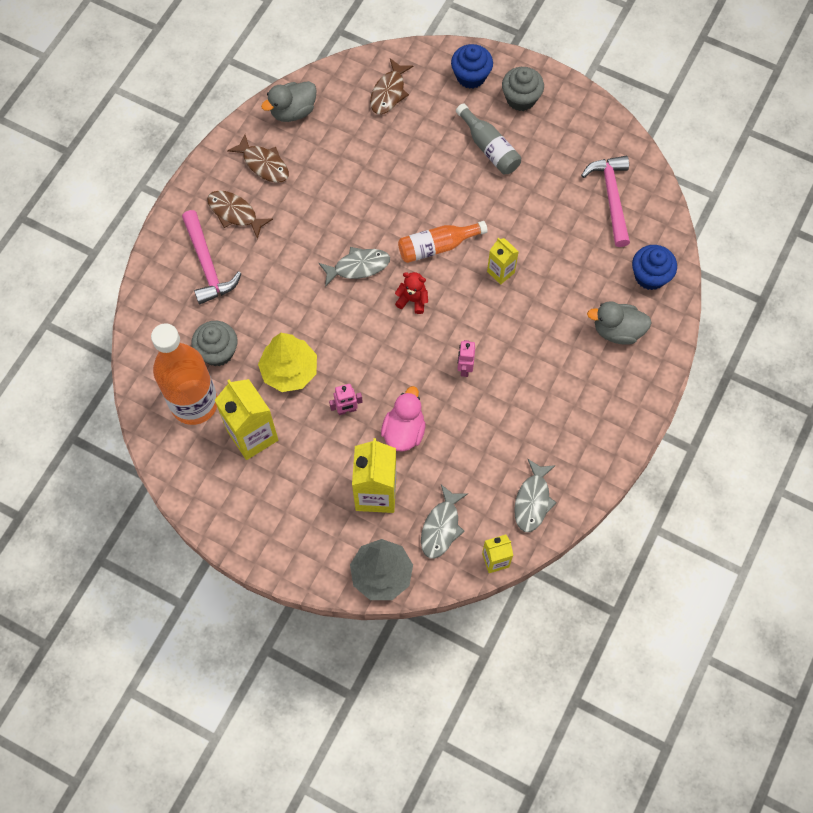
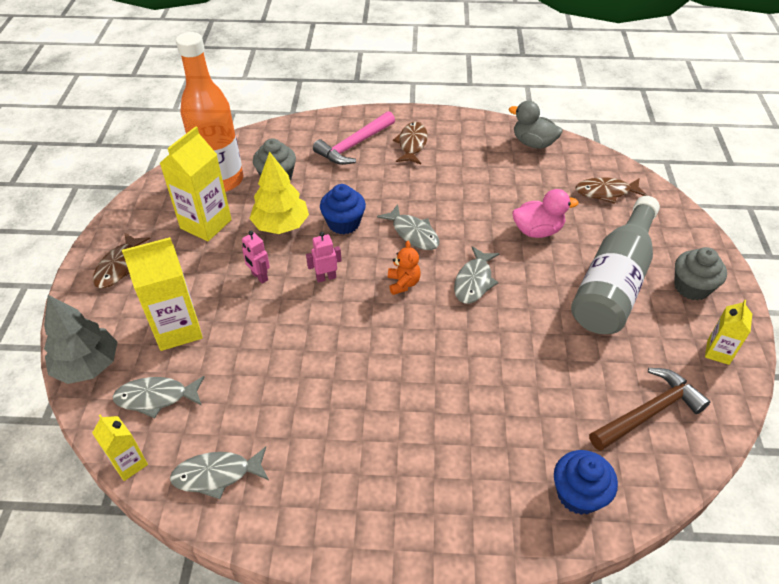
camera: 65 degrees right, 20 degrees down
brown fish [227,134,289,183] -> brown fish moved to [93,232,150,288]
pink duck [381,386,425,452] -> pink duck moved to [512,189,579,238]
red teddy bear [395,272,428,314] -> orange teddy bear [388,241,421,295]
orange bottle [398,221,488,263] -> grey fish [454,246,500,304]
blue cupcake [451,44,493,89] -> blue cupcake moved to [320,184,366,234]
grey bottle [456,103,521,174] -> grey bottle [571,196,660,334], size x1.81
pink robot [458,340,475,377] -> pink robot moved to [306,232,342,283]
yellow carton [487,238,519,285] -> yellow carton moved to [705,300,752,365]
pink hammer [581,156,630,247] -> brown hammer [589,368,710,451]
grey duck [587,301,652,345] -> none

